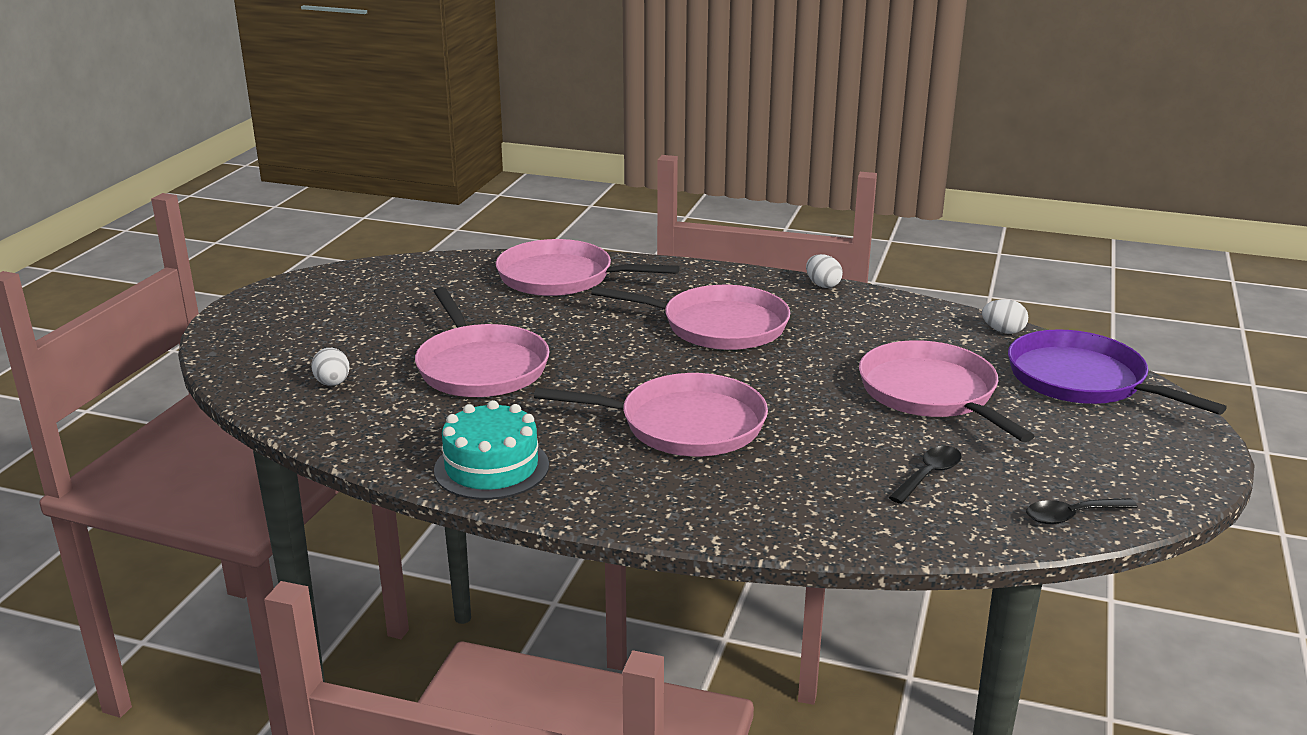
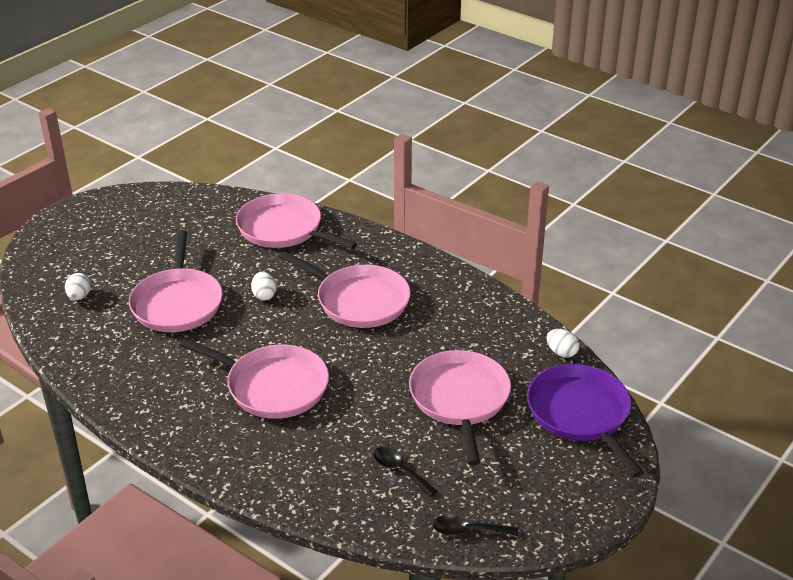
camera: 20 degrees right, 10 degrees up
turquoise cake [434,400,549,500] -> none
white egg [806,254,843,288] -> white egg moved to [251,272,276,300]
black spoon [889,446,962,504] -> black spoon turned 105 degrees counterclockwise [374,447,438,497]

